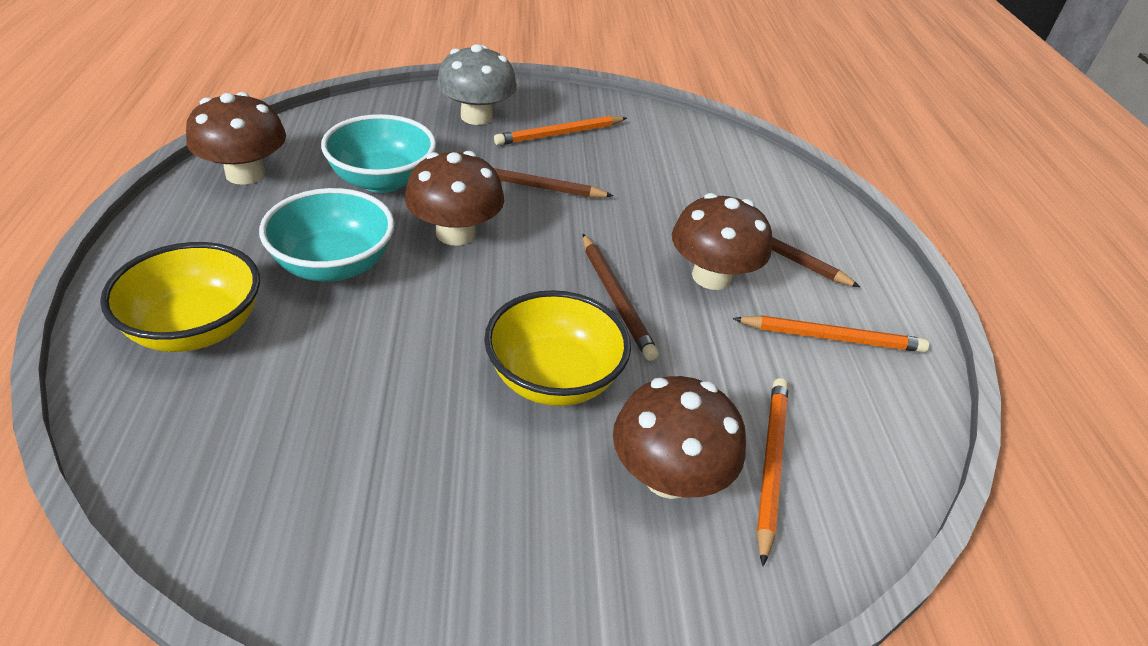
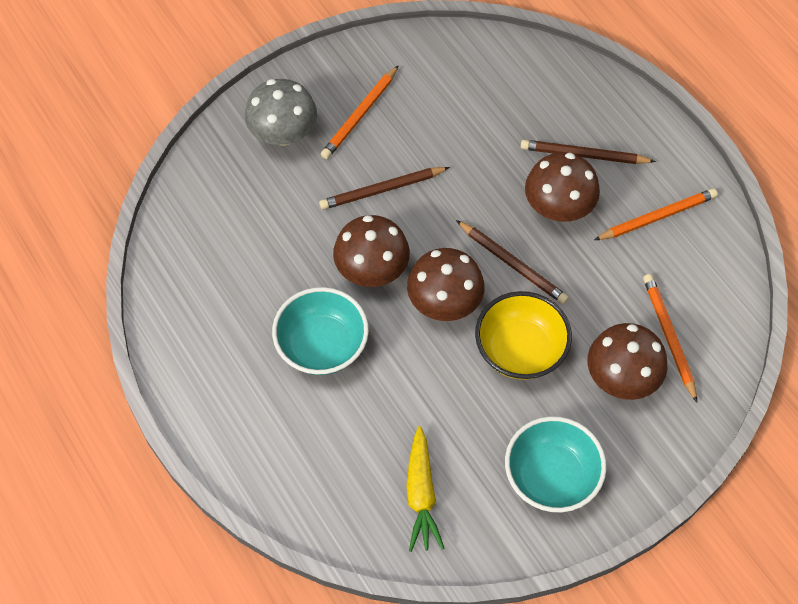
camera: 25 degrees left, 20 degrees up
yellow bowl [100,242,260,352] -> none
brown mushroom [186,92,286,185] -> brown mushroom moved to [407,248,484,321]
turquoise bowl [321,114,436,193] -> turquoise bowl moved to [505,416,606,513]
none -> yellow carrot [406,426,445,552]

